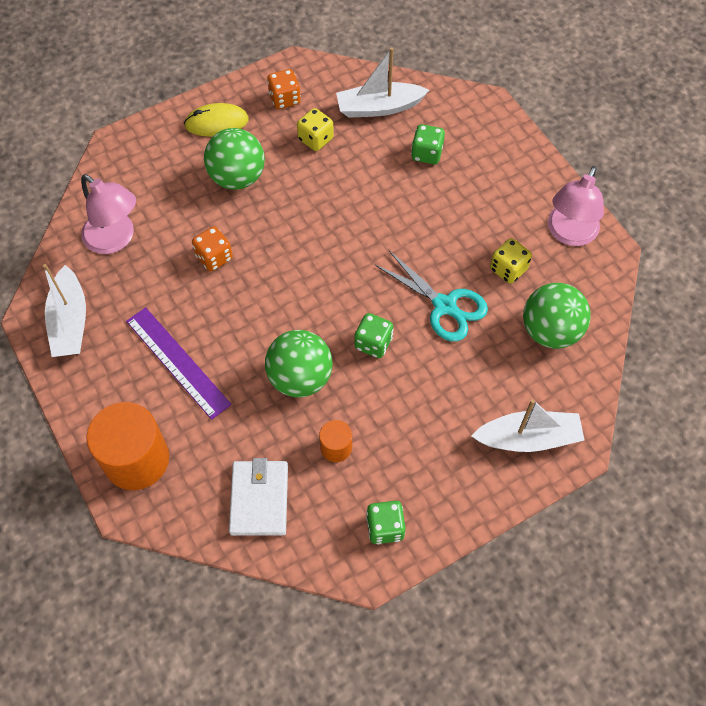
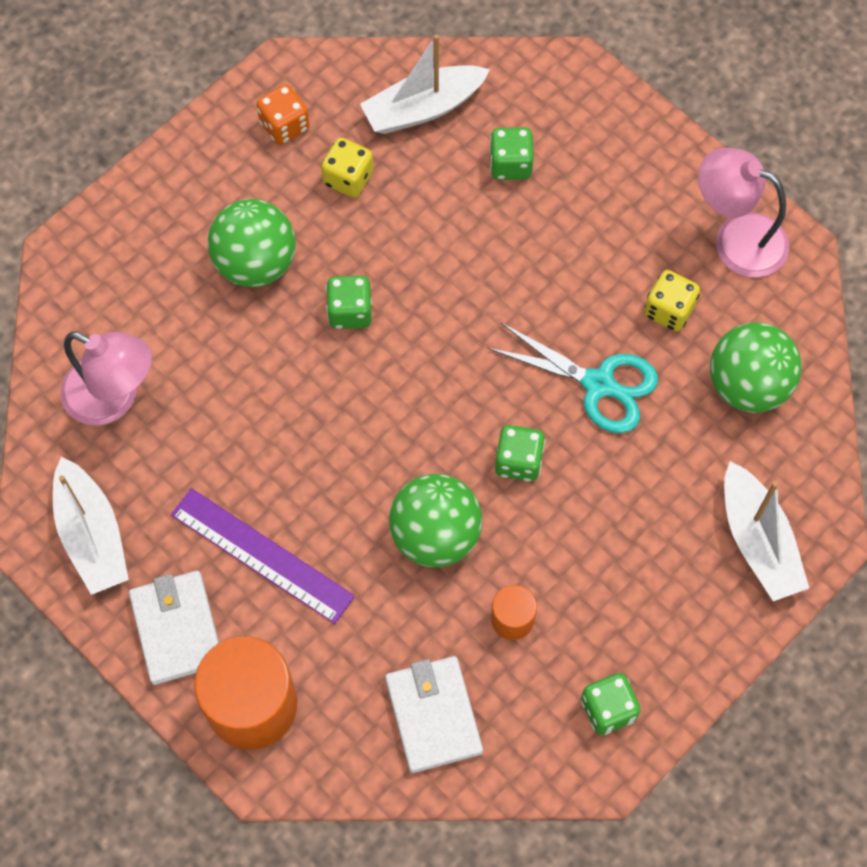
camera: 15 degrees left, 5 degrees up
yellow mouse [184,103,249,137] -> none
orange dice [192,226,233,271] -> none
white boat [472,399,585,452] -> white boat turned 90 degrees clockwise [724,461,809,601]
pink lamp [548,166,604,246] -> pink lamp turned 105 degrees clockwise [698,148,789,277]
none -> white wallet [129,571,219,685]
none -> green dice [326,276,372,329]

